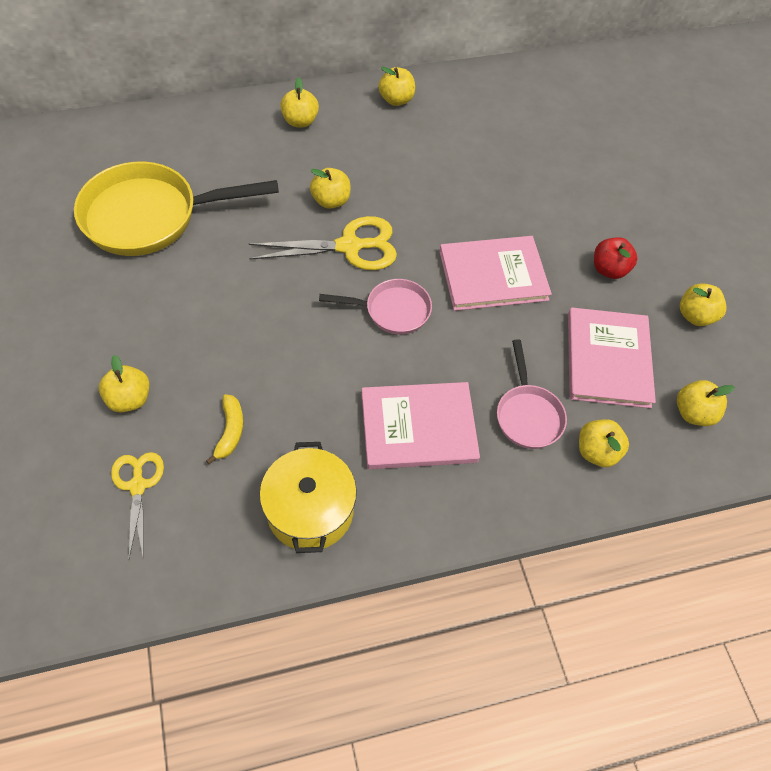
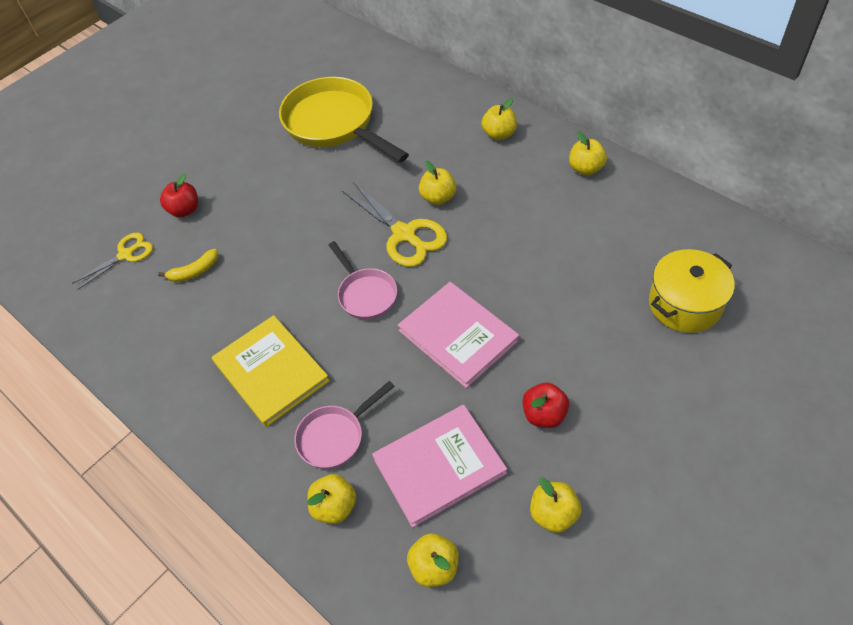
camera: 65 degrees right, 5 degrees down
yellow apple [99,355,149,413] -> red apple [160,173,198,217]
yellow pot [259,442,357,553] -> yellow pot moved to [649,249,735,333]
pink book [362,382,480,469] -> yellow book [212,315,330,427]

